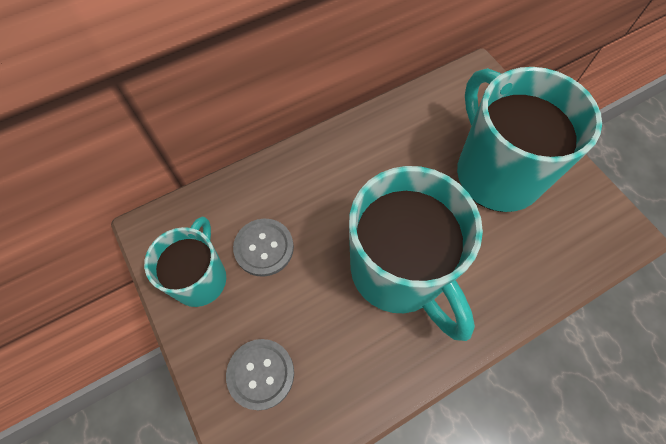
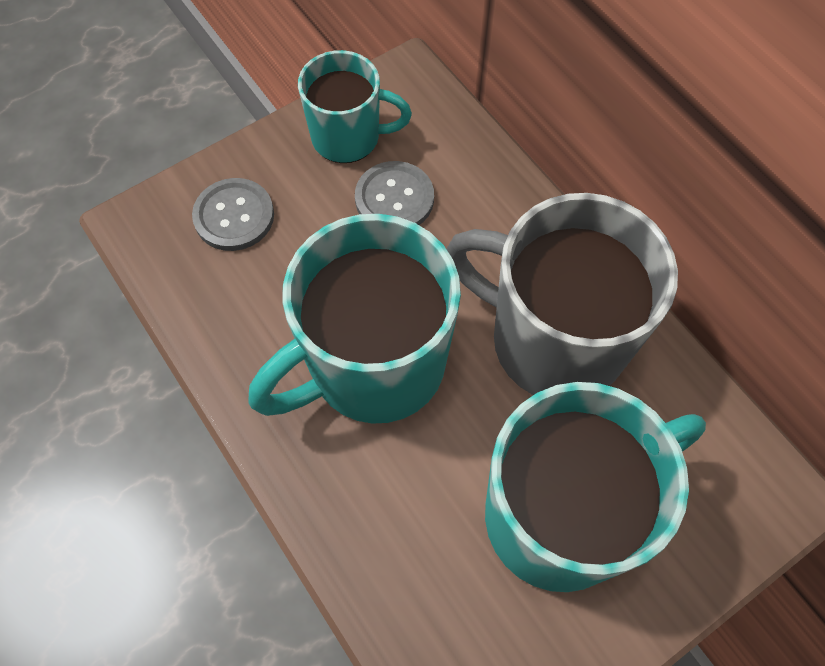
camera: 85 degrees right, 0 degrees up
none -> grey mug [447,193,678,395]

